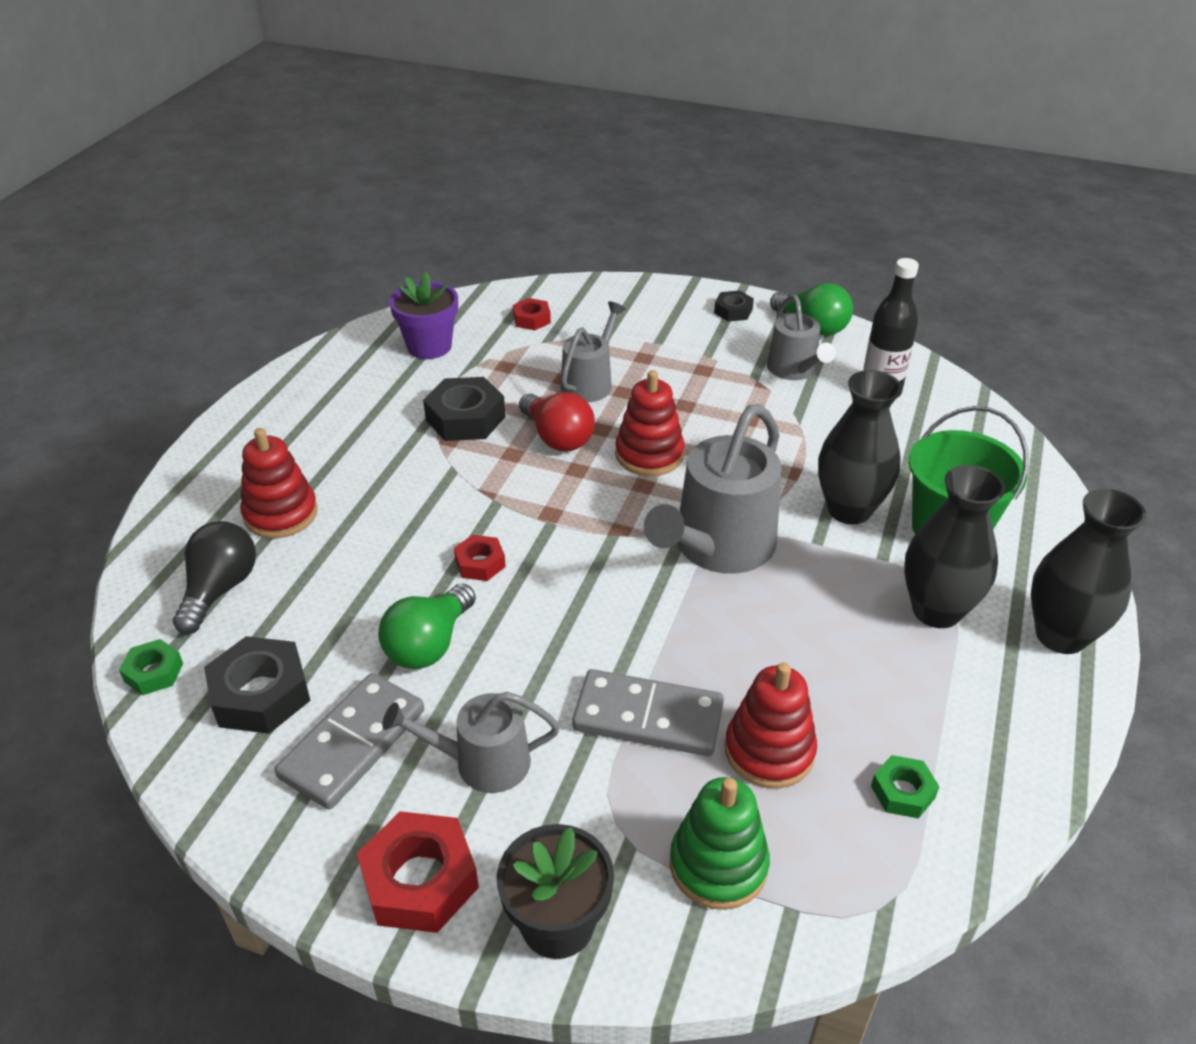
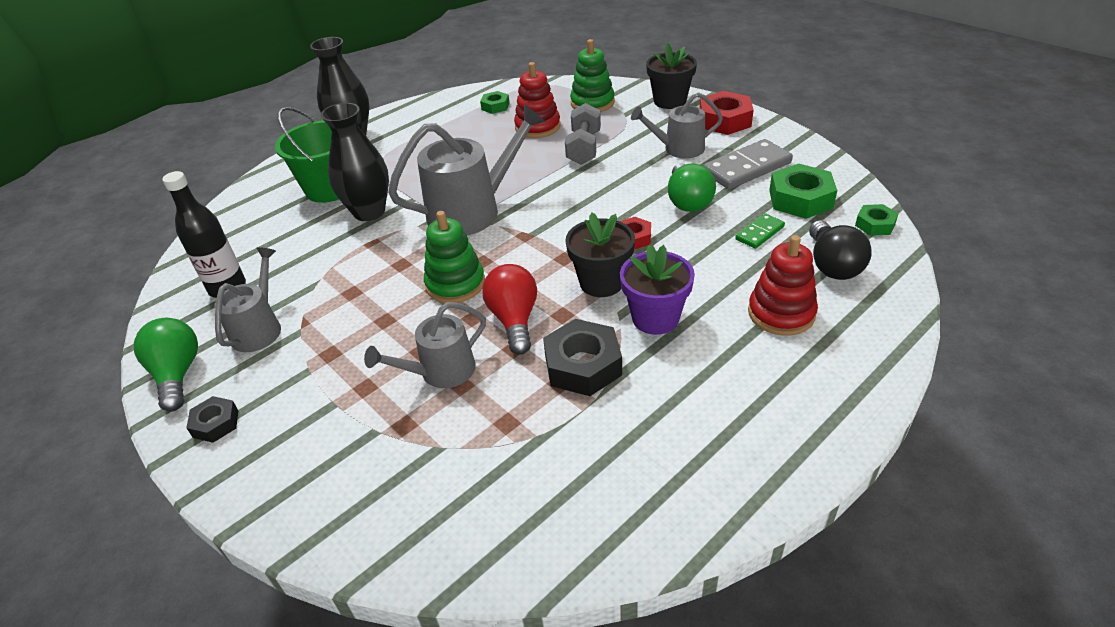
camera: 150 degrees left, 0 degrees up
black light bulb [173,521,256,634] -> black light bulb turned 45 degrees counterclockwise [809,220,872,280]
black nut [204,636,311,734] -> green nut [769,164,837,219]
green light bulb [378,584,476,669] -> green light bulb turned 120 degrees clockwise [668,163,716,212]
grey watering can [382,692,560,793] -> grey watering can turned 150 degrees clockwise [631,92,723,158]
purple flower pot [389,272,458,359] -> purple flower pot moved to [620,244,695,335]
red nut [513,298,551,330] -> none
grey domino [572,669,724,756] -> grey dumbbell [565,103,601,165]
red stacking toy [615,370,685,476] -> green stacking toy [424,211,485,303]
black vase [904,465,1005,628] -> none
none -> black flower pot [565,213,635,297]
none -> green domino [735,213,785,249]

